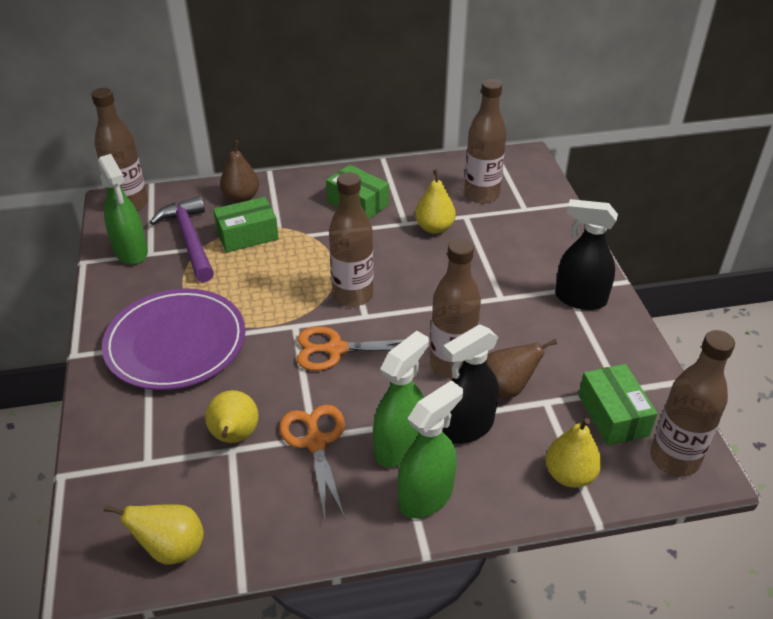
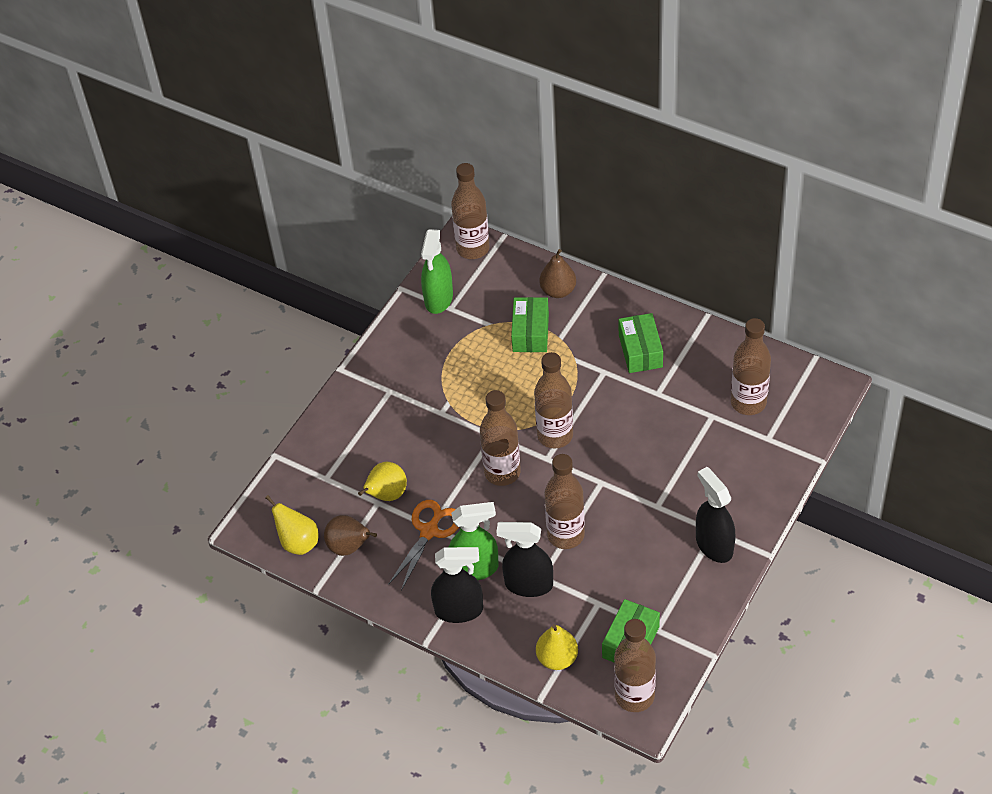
camera: 45 degrees right, 10 degrees up
purple plate [102,288,245,390] -> none
purple hammer [150,196,214,282] -> none
green box [213,197,279,253] -> green box turned 75 degrees clockwise [511,297,549,352]
orange scissors [297,326,405,371] -> brown bottle [480,390,521,486]
green spray bottle [398,380,463,518] -> black spray bottle [431,547,483,623]
yellow pear [415,169,456,234] -> none
brown pear [486,339,557,398] -> brown pear moved to [324,515,377,556]

